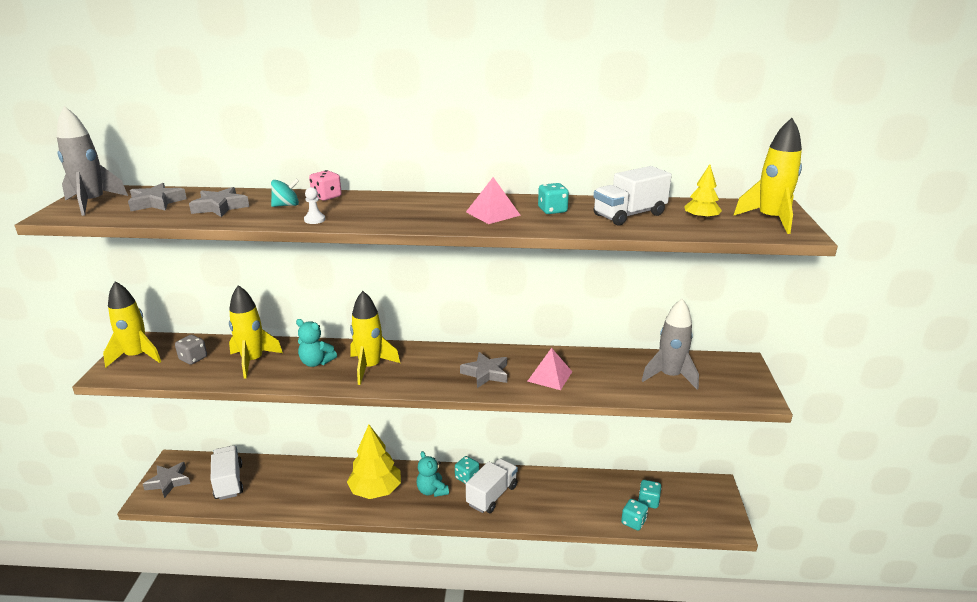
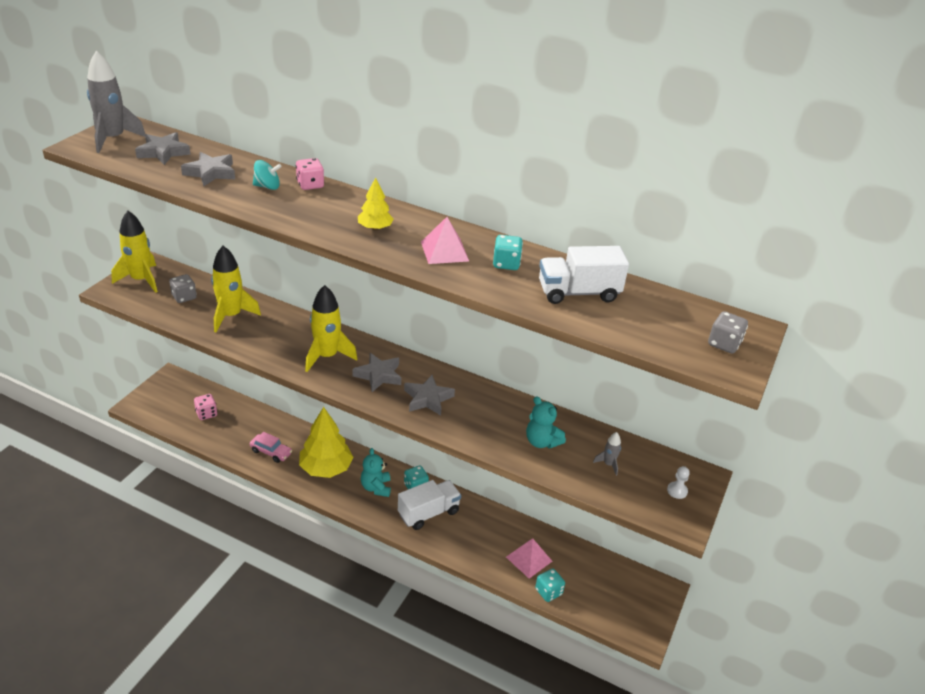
camera: 20 degrees right, 10 degrees up
grey star [143,462,190,498] -> grey star moved to [352,353,401,392]
white truck [211,445,243,500] -> pink dice [194,394,217,420]
turquoise teddy bear [296,319,337,367] -> turquoise teddy bear moved to [526,396,566,449]
white pawn [304,187,325,224] -> white pawn moved to [667,466,690,499]
pink pyramid [527,348,572,390] -> pink pyramid moved to [506,539,552,579]
turquoise dice [638,480,662,509] -> none
grey rocket [642,299,699,390] -> grey rocket [593,432,621,476], size x0.47
yellow tree [684,164,722,221] -> yellow tree moved to [358,177,394,230]
yellow rocket [733,118,802,234] -> grey dice [708,311,748,353]
none -> pink car [250,432,292,463]

